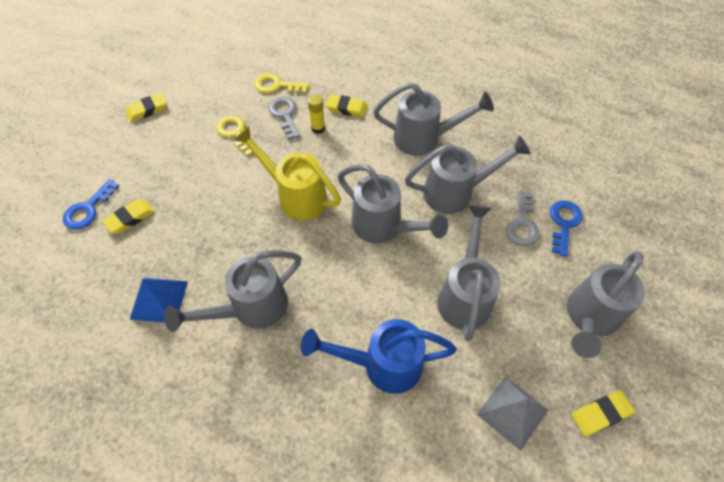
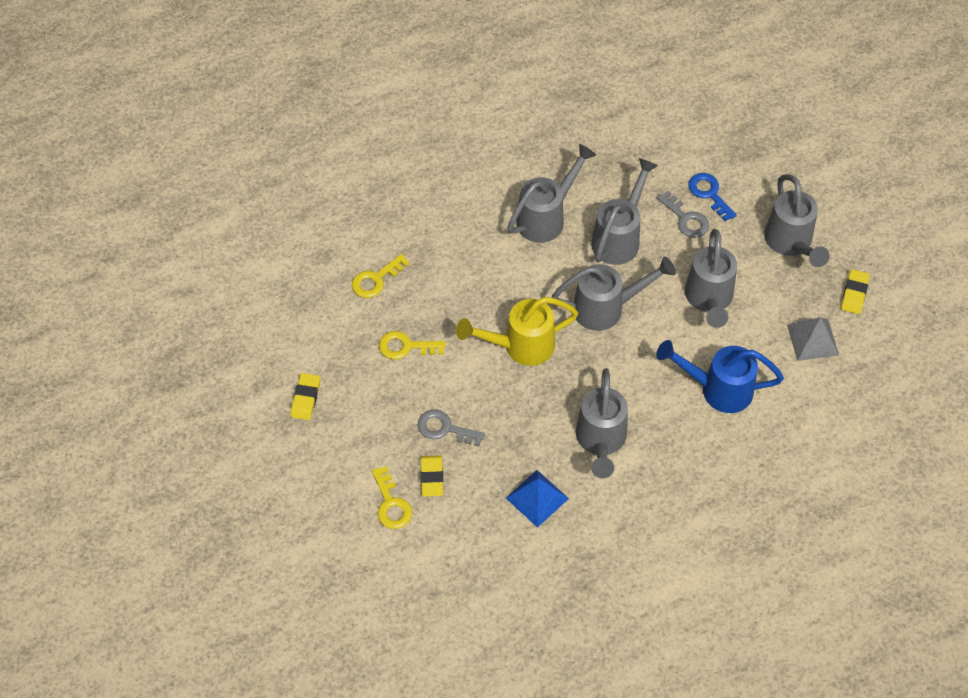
camera: 50 degrees left, 0 degrees up
blue key [63,179,119,230] -> yellow key [372,466,412,529]
grey key [268,97,300,140] -> grey key moved to [417,409,485,446]
blue watering can [301,319,457,394] -> blue watering can turned 60 degrees clockwise [656,340,784,413]
yellow glue stick [308,94,325,134] -> none
yellow eraser [326,95,368,117] -> none
grey watering can [437,205,501,341] -> grey watering can turned 135 degrees counterclockwise [685,229,737,328]

